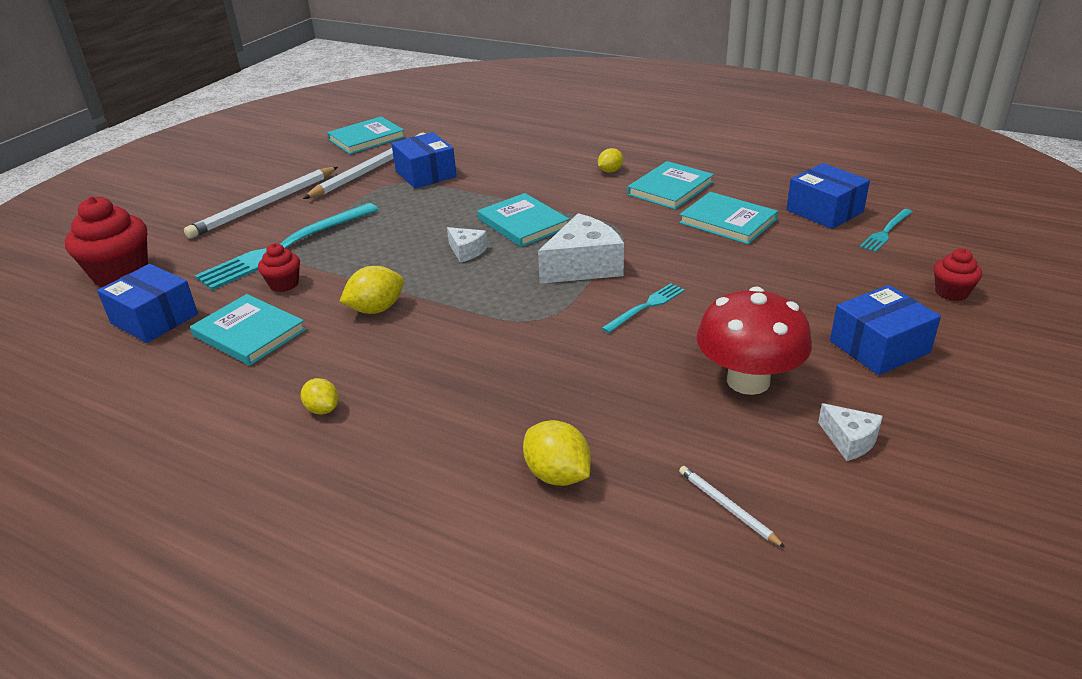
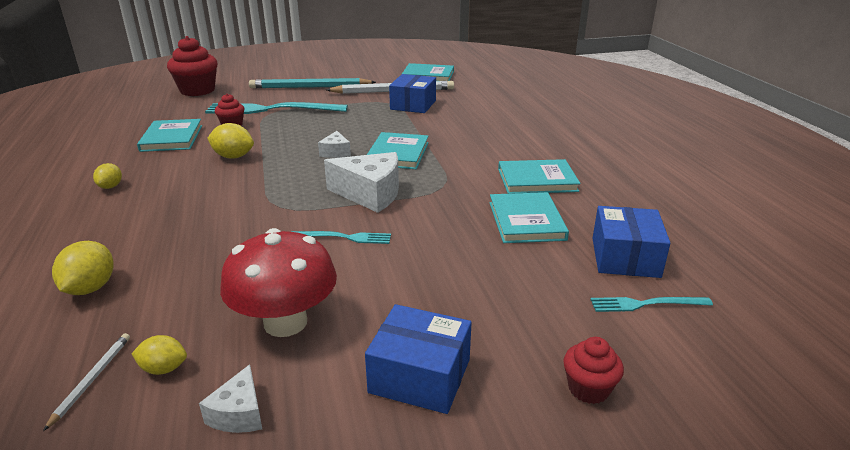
camera: 45 degrees right, 5 degrees down
blue box [97,264,198,343] -> none
white pencil [184,167,338,239] -> turquoise pencil [249,78,376,88]
yellow lemon [598,148,623,173] -> yellow lemon moved to [132,335,187,375]

